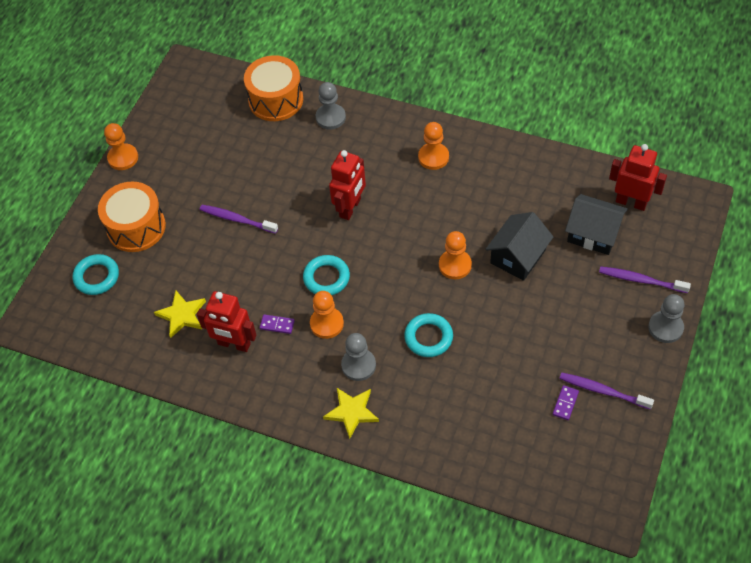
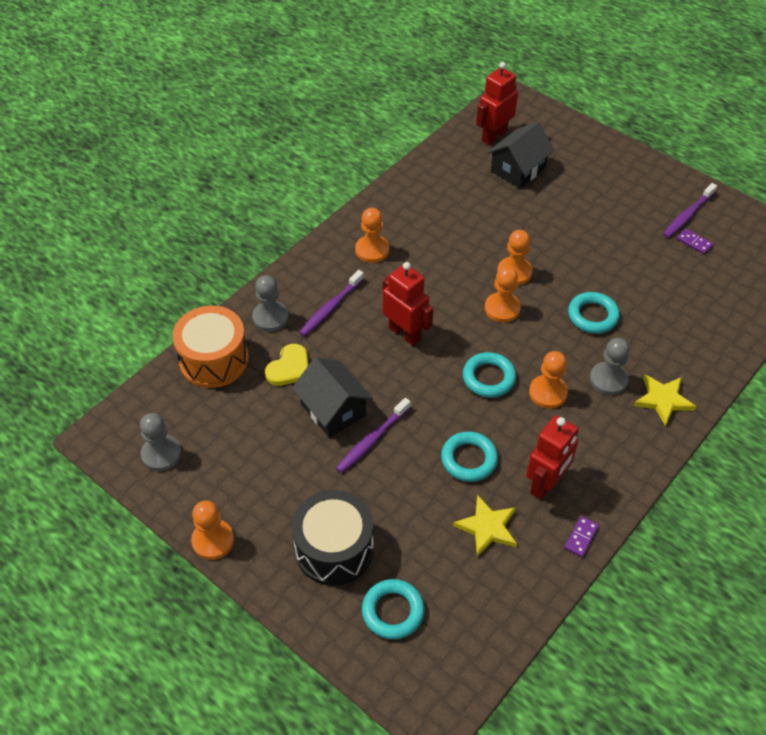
camera: 75 degrees left, 5 degrees down
orange drum [98,182,166,252] -> black drum [292,490,374,586]
purple domino [260,314,295,334] -> purple domino moved to [564,516,599,557]
black house [485,212,554,281] -> black house moved to [292,357,373,438]
purple toothbrush [599,266,691,293] -> purple toothbrush moved to [299,270,364,336]
grey pawn [648,294,684,343] -> grey pawn moved to [140,413,182,471]
none -> yellow heart [265,344,308,386]
none -> turquoise ring [441,431,498,482]
none -> orange pawn [485,266,521,323]

